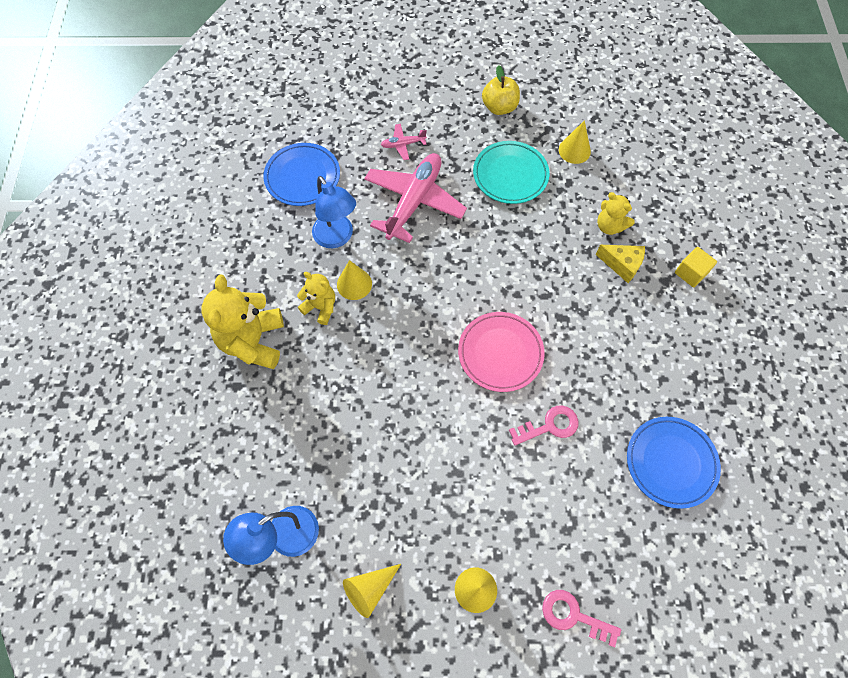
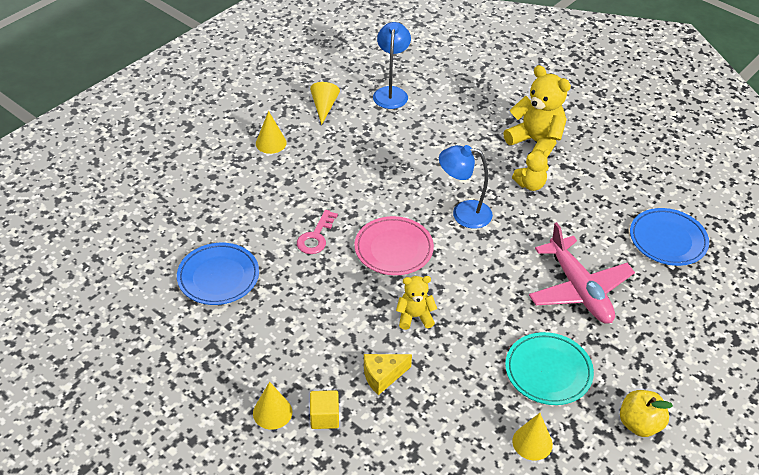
camera: 130 degrees right, 20 degrees down
blue lamp [312,176,356,248] -> blue lamp moved to [439,145,493,229]
yellow cone [337,260,372,300] -> yellow cone moved to [253,382,292,429]
pink plane [381,124,427,160] -> none
pink key [542,590,621,647] -> none
yellow teddy bear [597,192,635,235] -> yellow teddy bear moved to [396,276,437,330]

